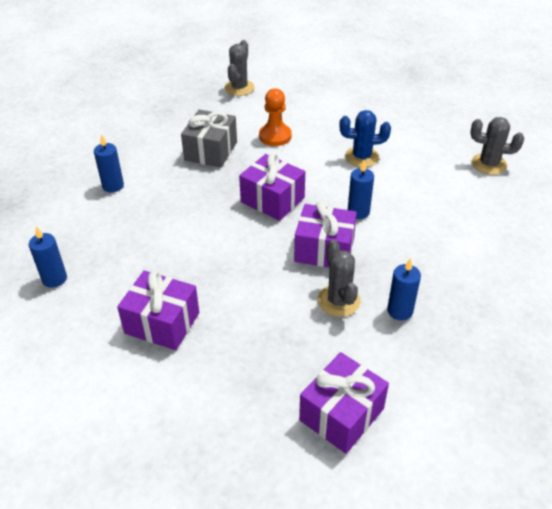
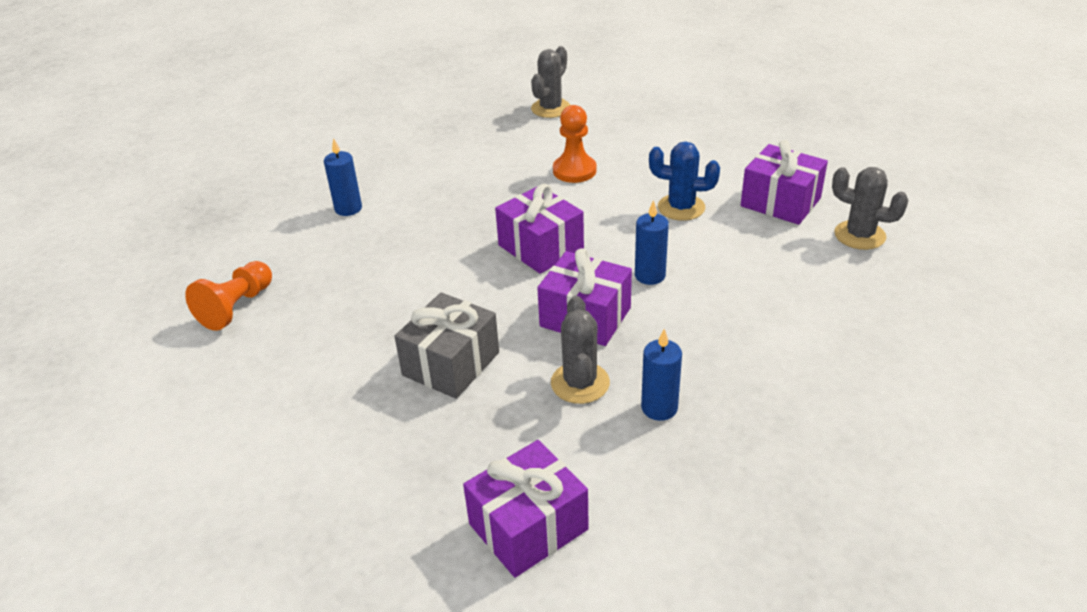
camera: 15 degrees right, 5 degrees down
blue candle [29,226,67,288] -> orange pawn [185,261,272,331]
purple gift [117,270,199,350] -> purple gift moved to [741,140,828,225]
grey gift [181,110,237,168] -> grey gift moved to [394,292,499,399]

